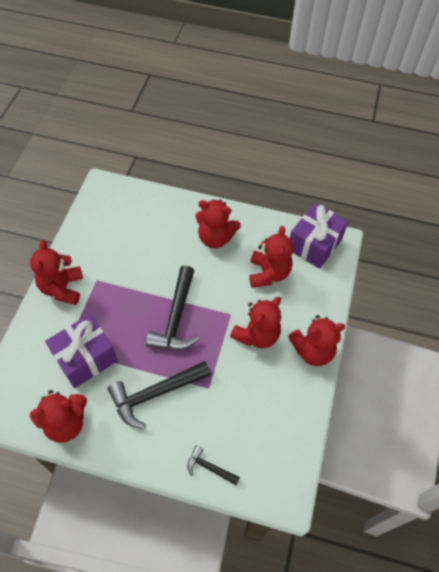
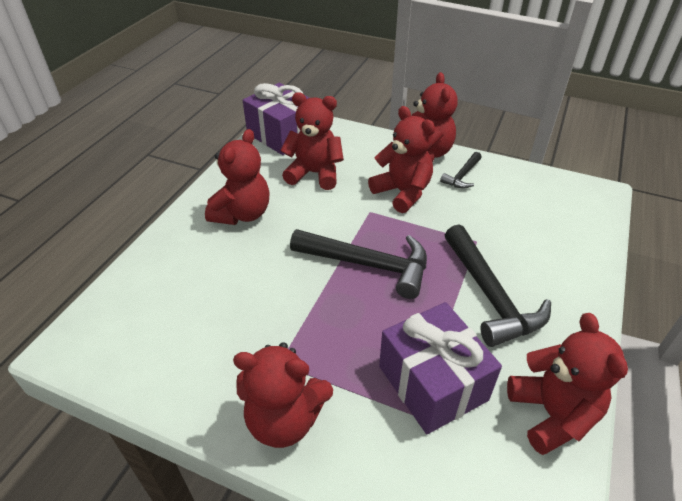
camera: 80 degrees left, 15 degrees down
black hammer [187,446,240,485] -> black hammer moved to [440,152,482,189]

